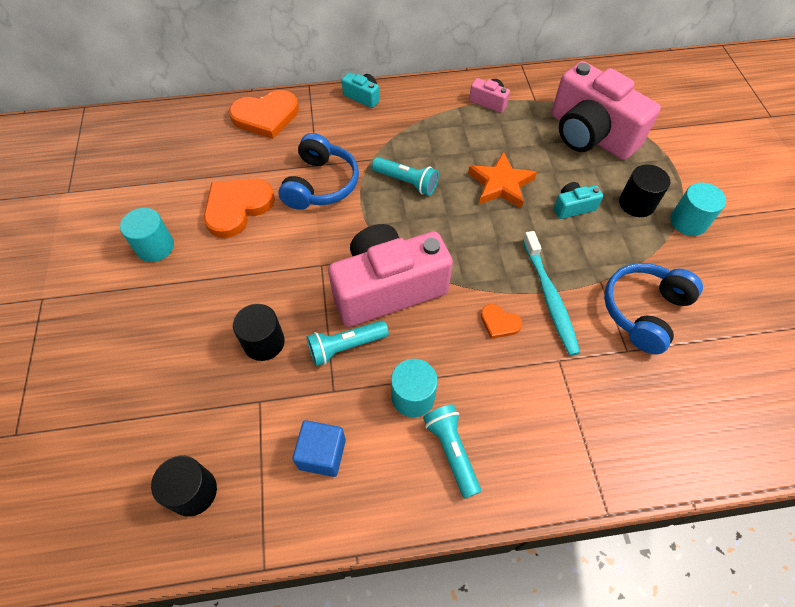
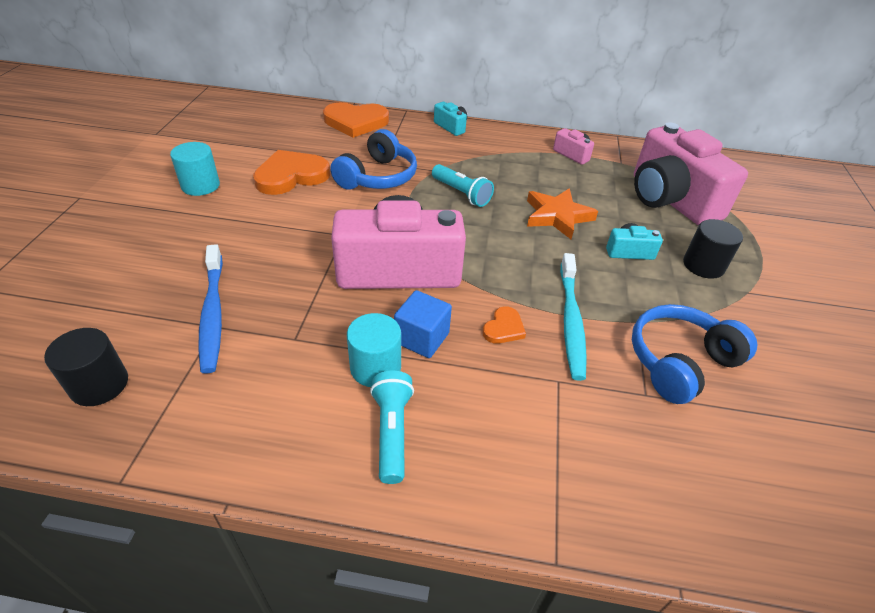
camera: 15 degrees right, 15 degrees down
black cylinder [233,304,285,361] -> none
blue cube [292,420,346,477] -> blue cube moved to [394,290,452,358]
turquoise flashlight [307,320,389,366] -> none
orange heart [481,304,522,339] -> orange heart turned 105 degrees counterclockwise [482,306,526,344]
turquoise cylinder [670,182,726,236] -> none
none -> blue toothbrush [198,244,223,374]

